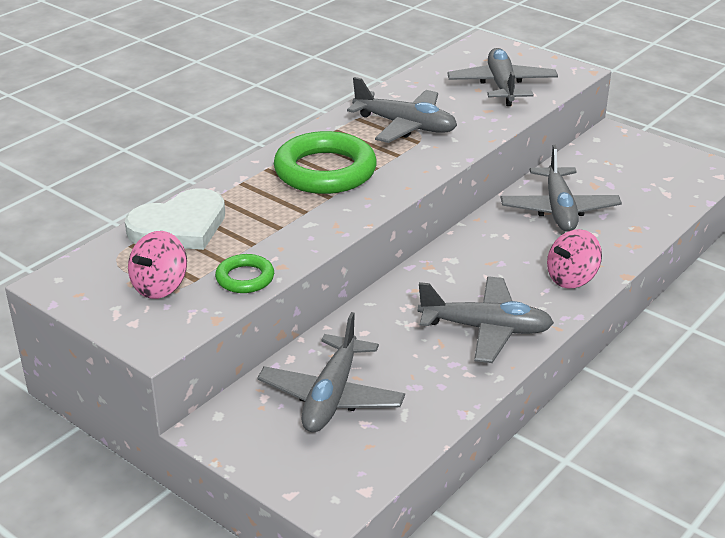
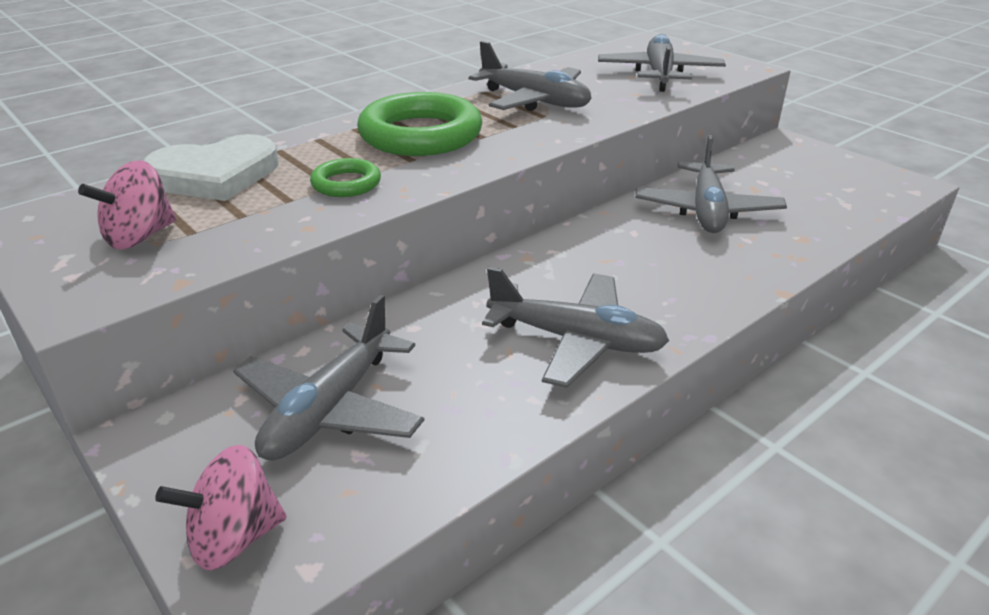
camera: 10 degrees right, 0 degrees up
green ring [215,254,274,293] -> green ring moved to [310,158,381,197]
pink spinning top [547,229,602,288] -> pink spinning top moved to [155,445,286,571]

